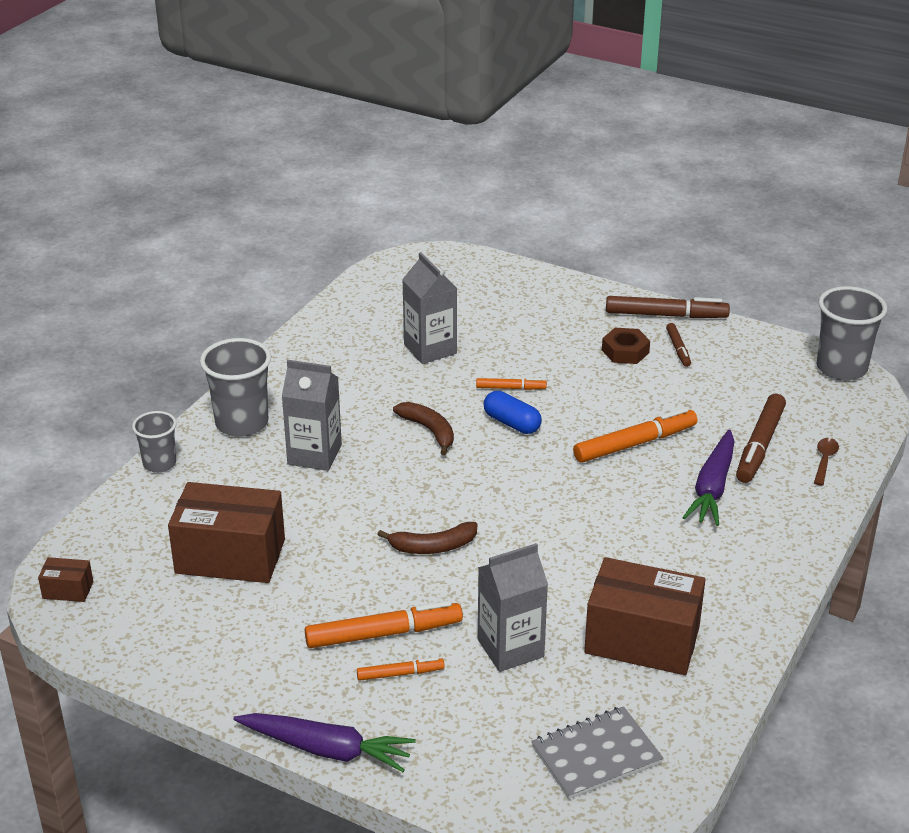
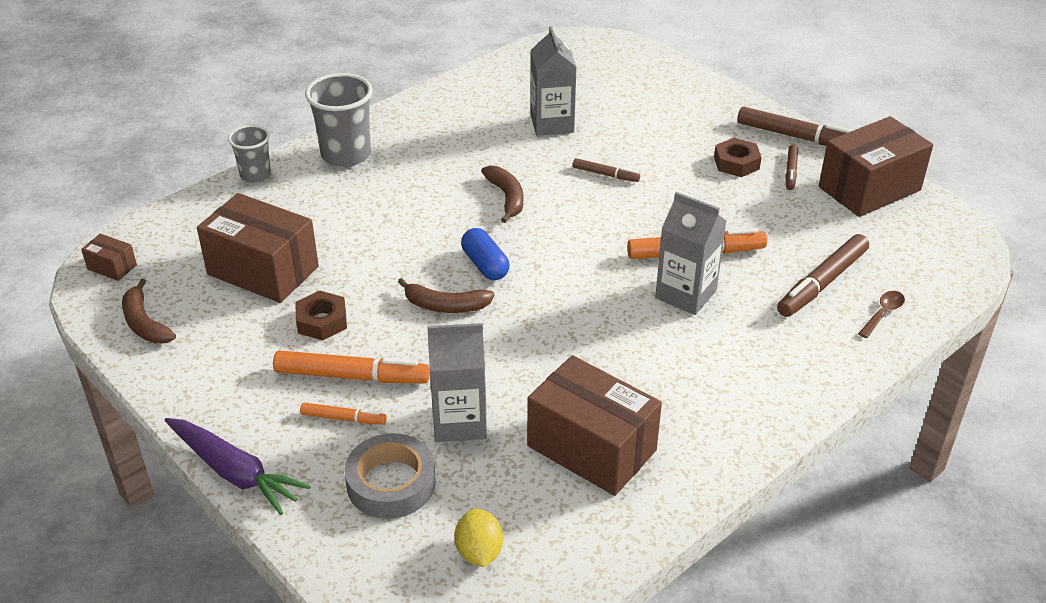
camera: 20 degrees right, 5 degrees up
grey carton [282,360,342,471] -> grey carton moved to [655,192,726,315]
orange marker [476,378,547,390] -> brown marker [573,158,640,182]
blue capsule [484,391,542,434] -> blue capsule moved to [461,228,509,280]
grey notebook [531,706,663,799] -> yellow lemon [454,509,503,567]
purple carrot [682,429,734,526] -> none
grey cup [816,286,887,381] -> none
none -> brown banana [122,279,176,343]
none -> brown nut [295,290,347,340]
none -> grey tape [344,433,436,519]
none -> brown box [819,116,933,217]

